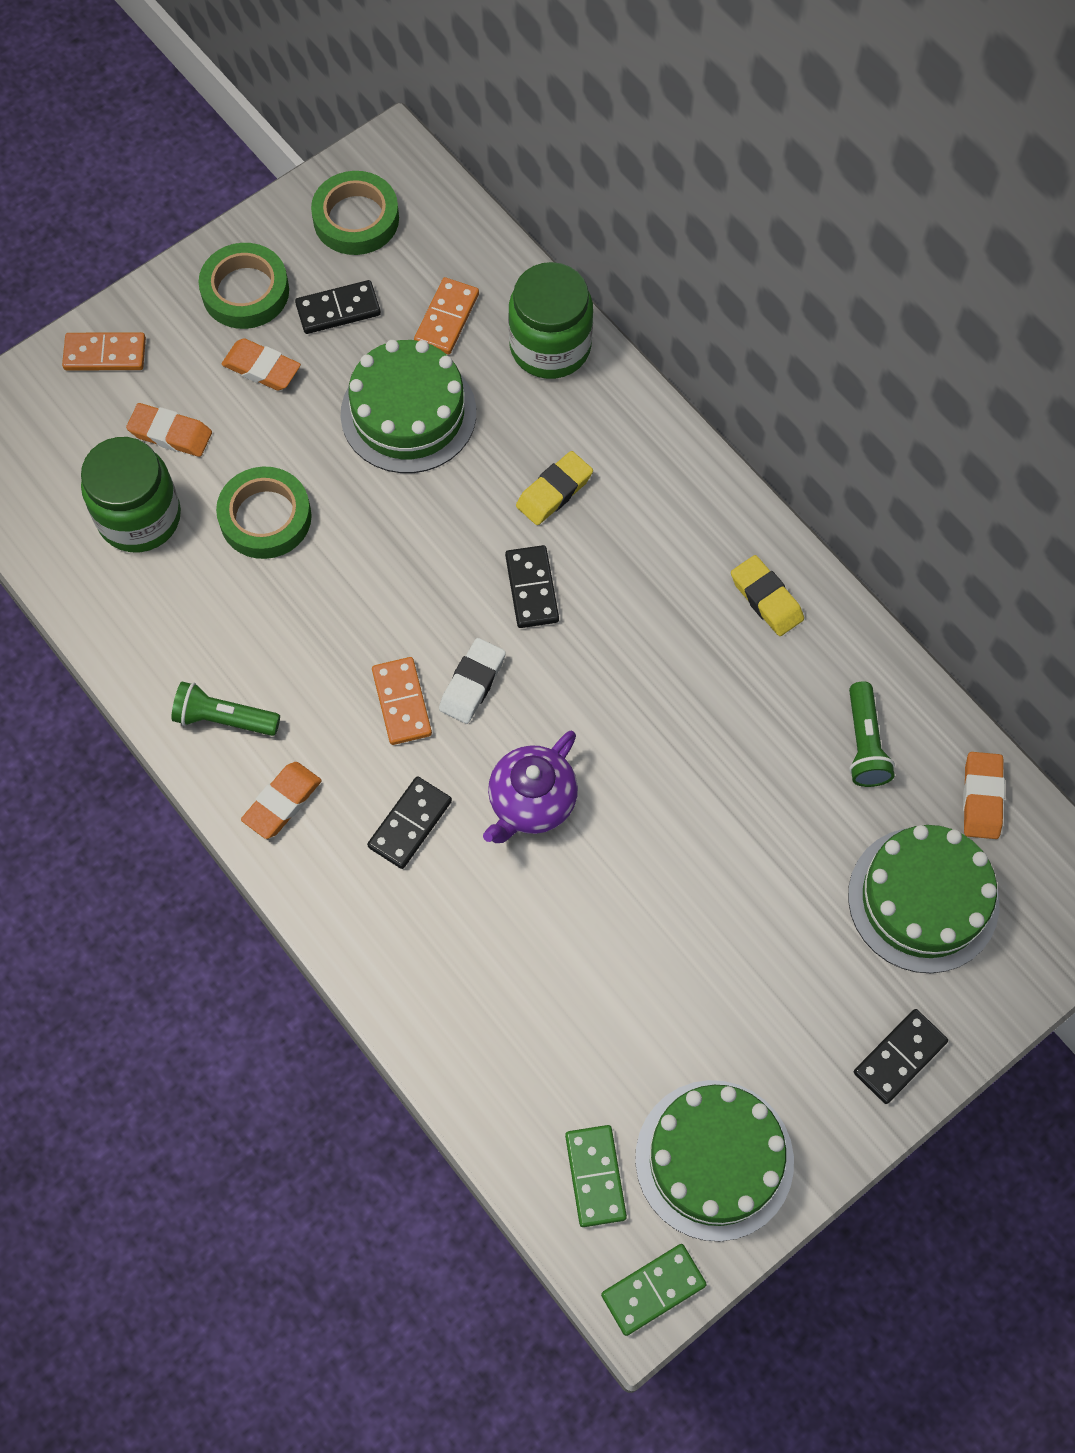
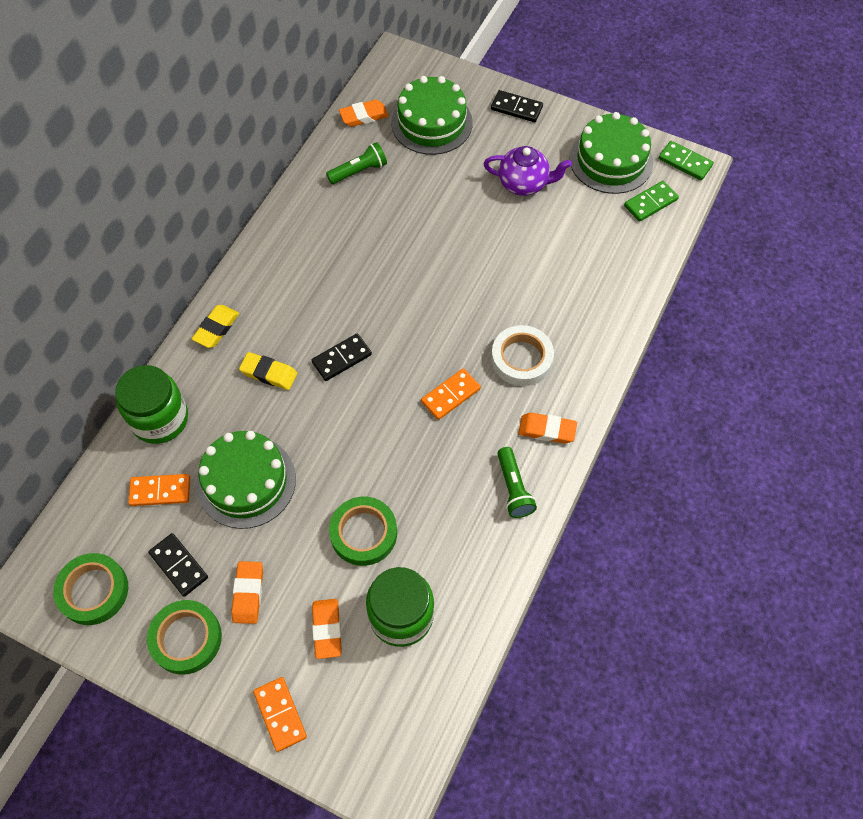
camera: 115 degrees left, 5 degrees down
black domino [367,776,452,869] -> white tape [491,325,554,386]
white eraser [439,638,506,724] -> none
purple teapot [483,731,578,843] -> purple teapot moved to [484,146,572,196]
yellow eraser [731,555,804,636] -> yellow eraser moved to [192,305,239,348]

